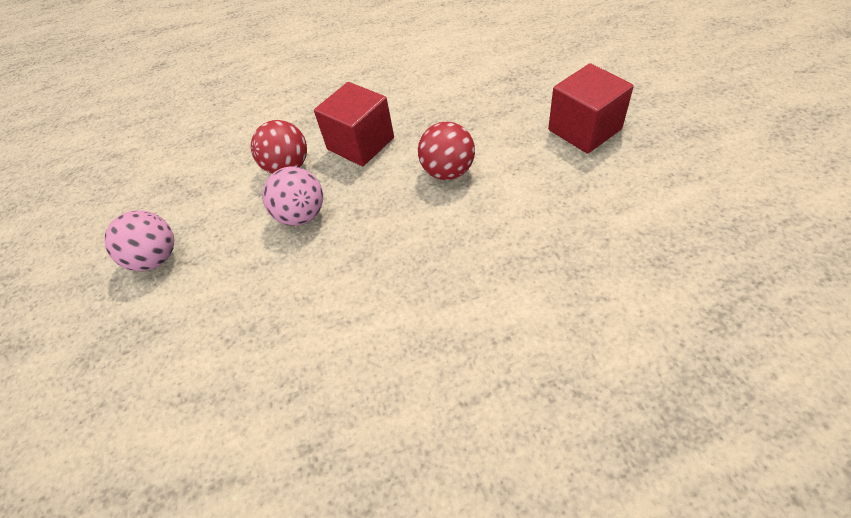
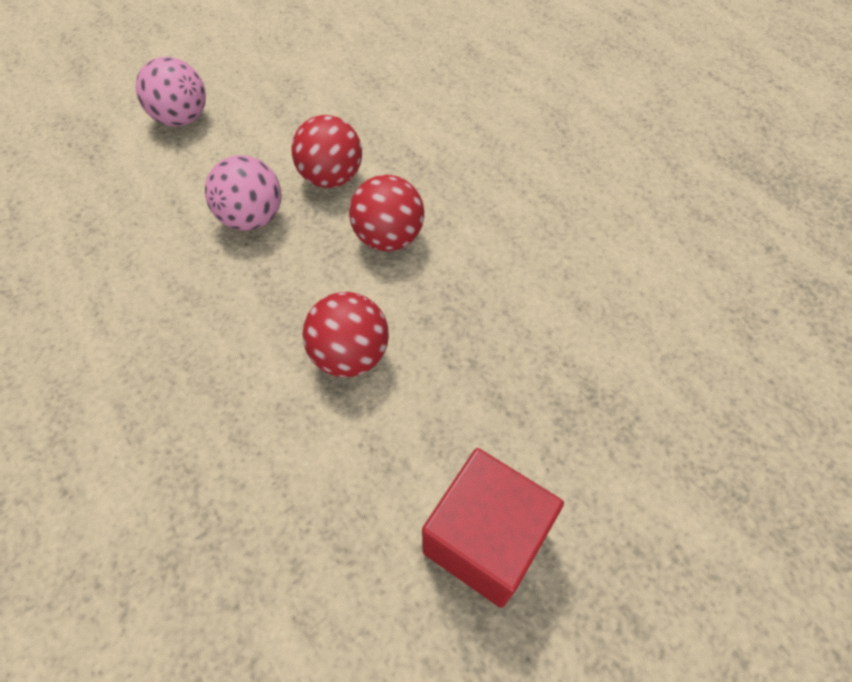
camera: 65 degrees right, 5 degrees up
red cube [314,82,394,166] -> red ball [349,175,424,252]

